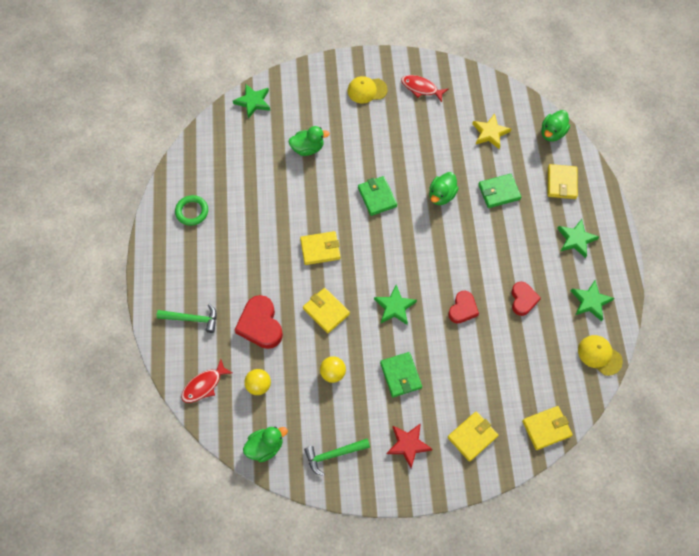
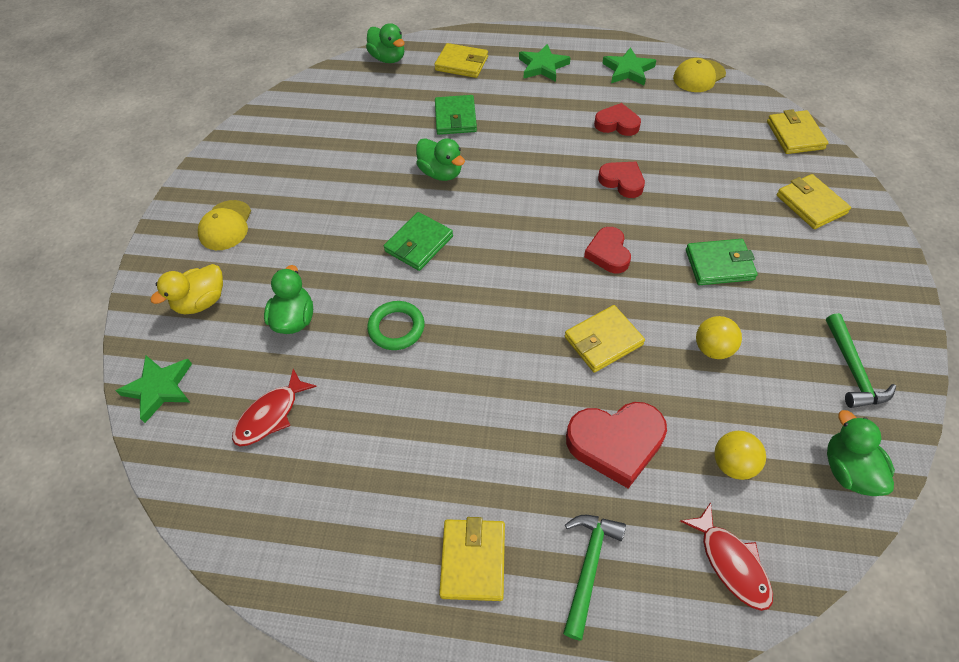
camera: 75 degrees left, 10 degrees down
green ring [175,195,208,226] -> green ring moved to [367,301,424,350]
yellow wallet [300,231,341,265] -> yellow wallet moved to [439,517,505,601]
green wallet [358,176,397,216] -> green wallet turned 45 degrees counterclockwise [384,212,453,271]
green star [374,285,417,325] -> red heart [584,227,631,273]
red star [387,423,432,468] -> none
red fish [401,75,448,102] -> red fish moved to [232,369,317,446]
yellow star [472,113,511,149] -> none
none -> yellow duck [150,264,223,314]

